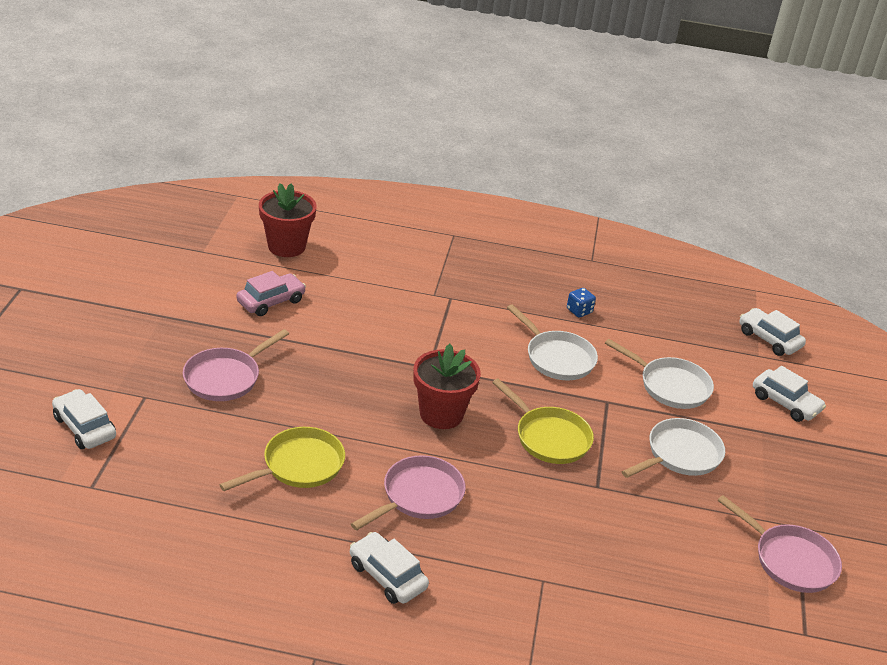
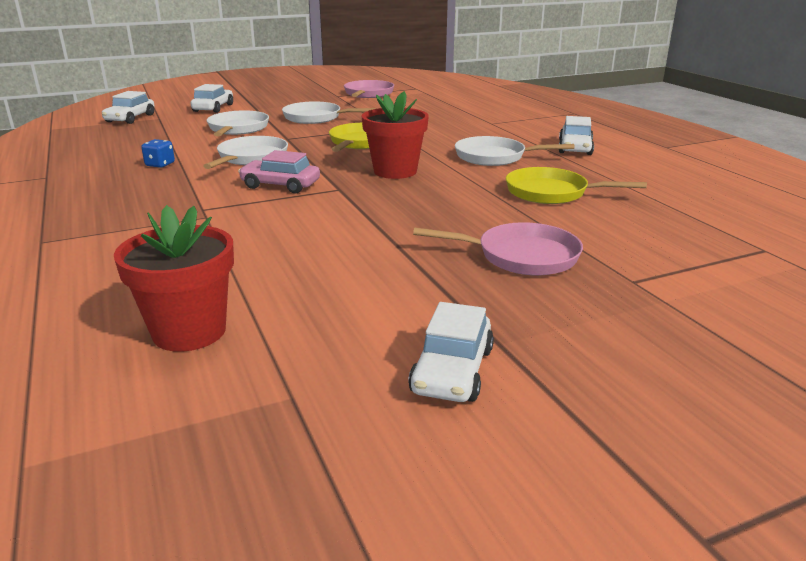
camera: 120 degrees left, 10 degrees down
white car [52,389,116,449] -> white car moved to [408,302,494,402]
pink car [236,271,306,316] -> pink car moved to [238,150,320,193]
pink pan [351,455,466,531] -> white pan [455,136,574,166]

